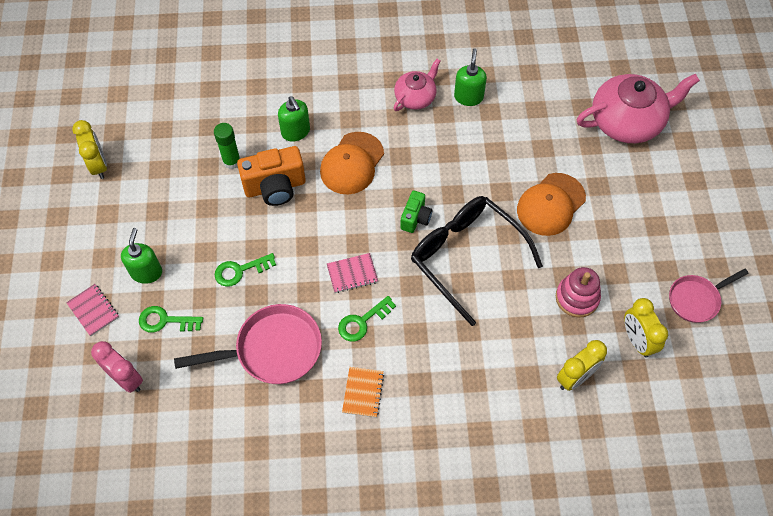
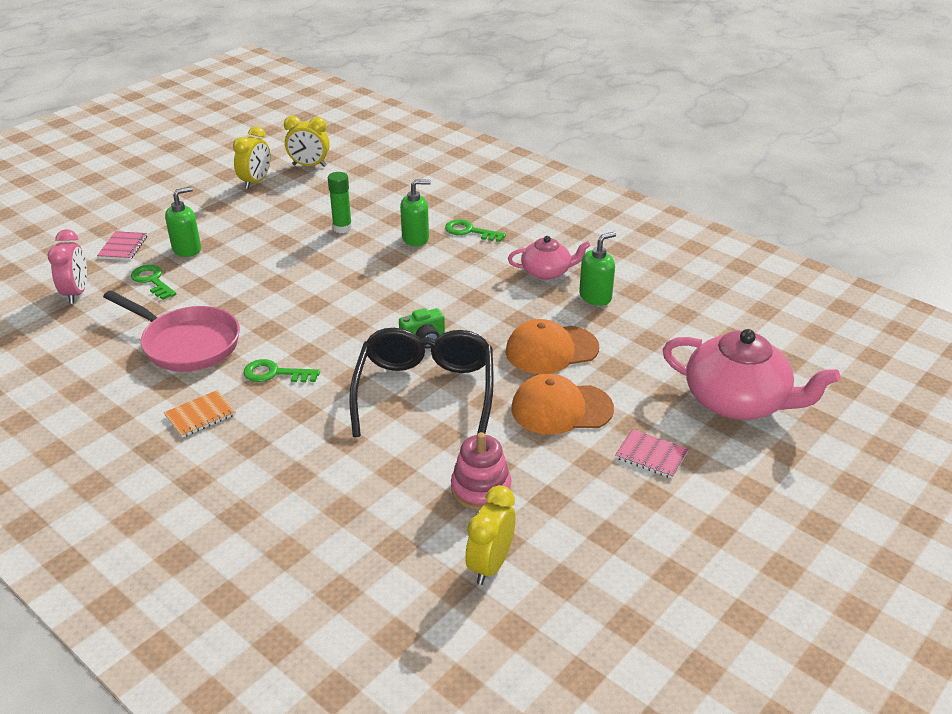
camera: 45 degrees right, 25 degrees down
green key [215,253,276,287] -> green key moved to [445,219,506,242]
orange camera [237,146,306,206] -> none
green soap dispenser [278,96,310,142] -> green soap dispenser turned 120 degrees counterclockwise [400,179,431,246]
orange cap [320,132,384,195] -> orange cap moved to [506,319,599,374]
pink notebook [327,253,378,293] -> pink notebook moved to [615,429,689,479]
yellow clock [557,340,607,391] -> yellow clock moved to [284,116,330,167]
pink pan [669,269,749,323] -> none

